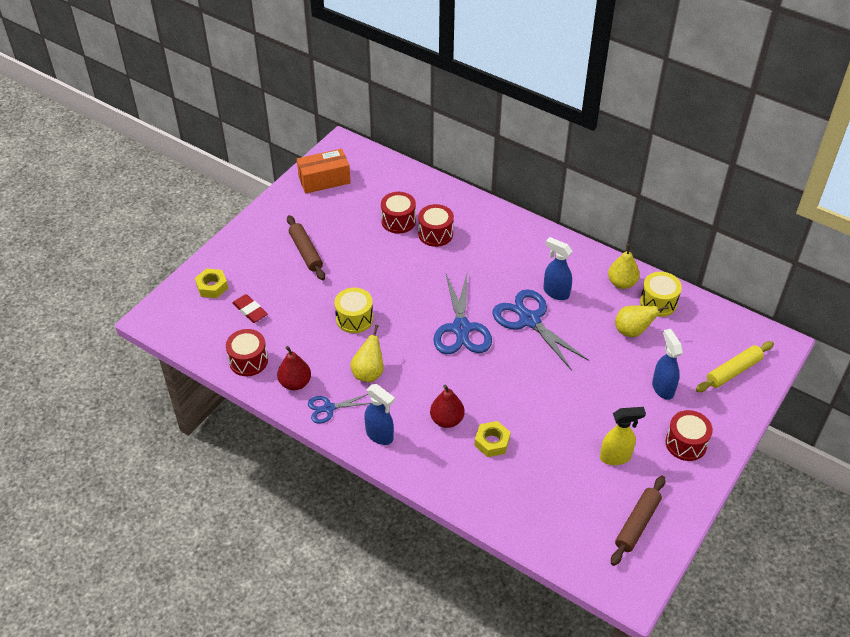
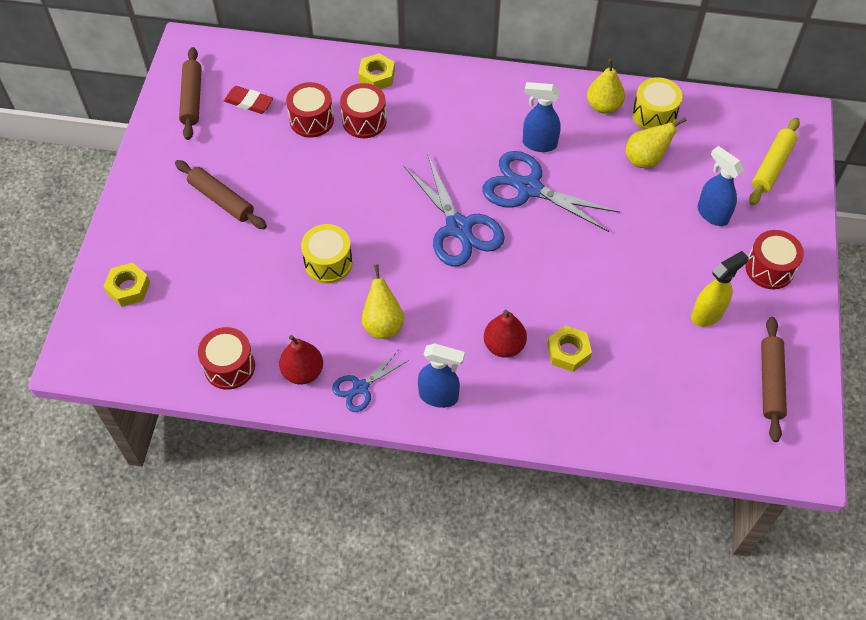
camera: 25 degrees left, 10 degrees up
red eraser [232,294,268,323] -> red eraser moved to [224,86,273,114]
orange box [297,149,351,194] -> brown rolling pin [179,47,202,140]
none -> yellow nut [358,53,395,89]

